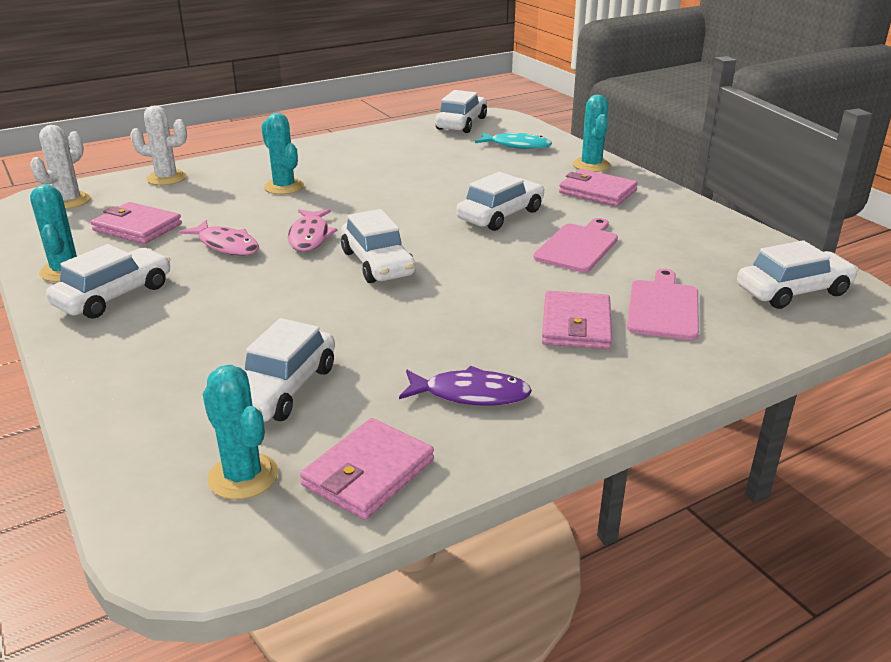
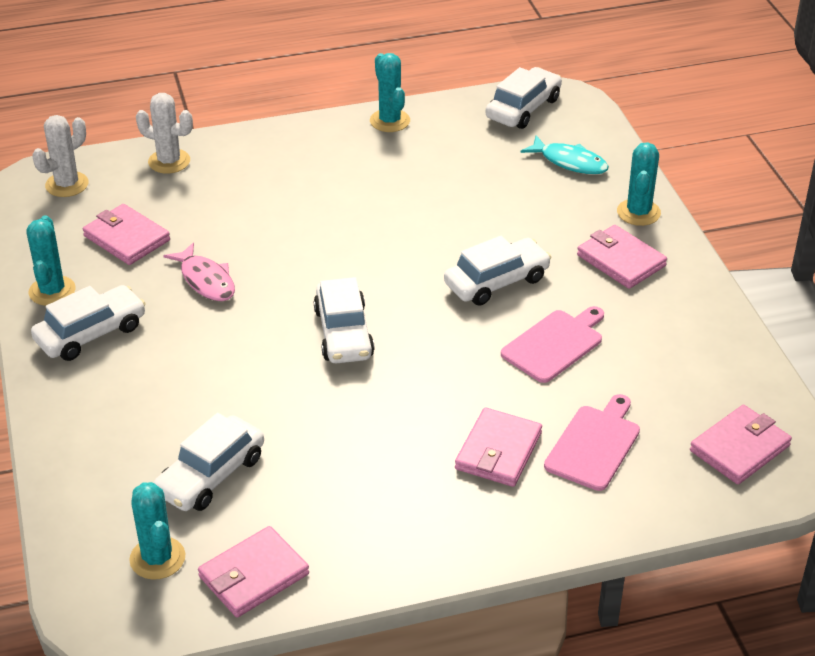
camera: 15 degrees right, 10 degrees up
turquoise cactus [261,113,304,194] -> turquoise cactus moved to [370,53,410,132]
pink fish [288,209,338,251] -> none
purple fish [399,366,532,406] -> none
white car [737,240,858,309] -> pink wallet [690,405,792,484]

